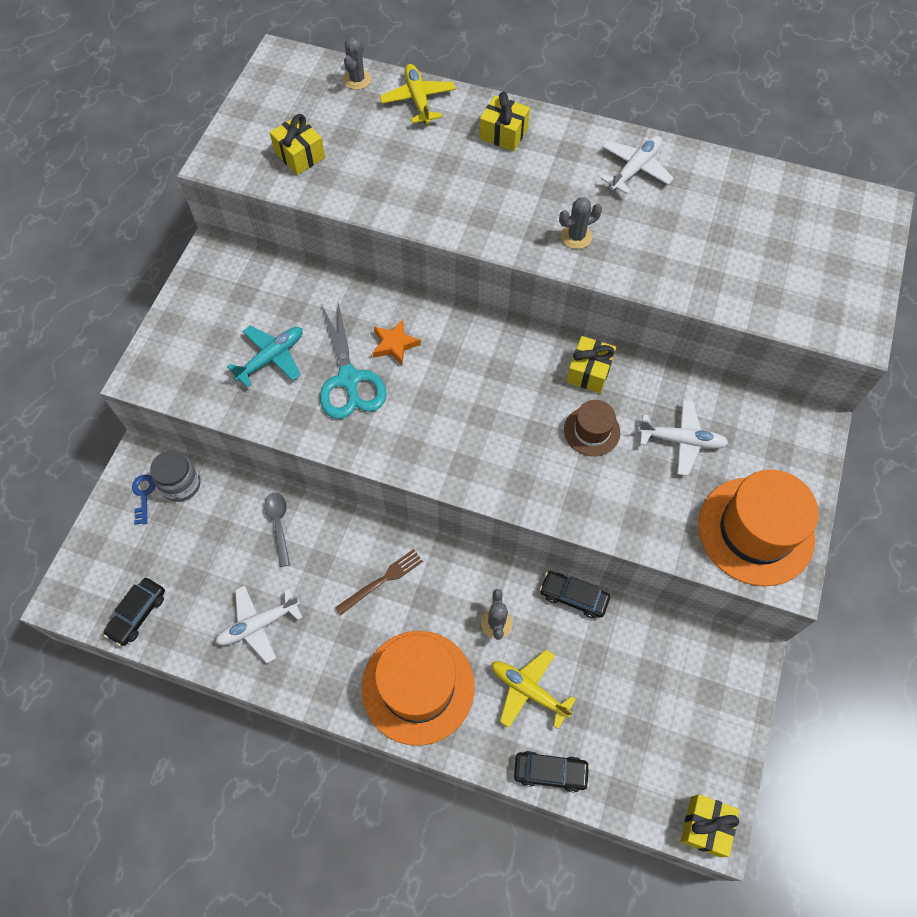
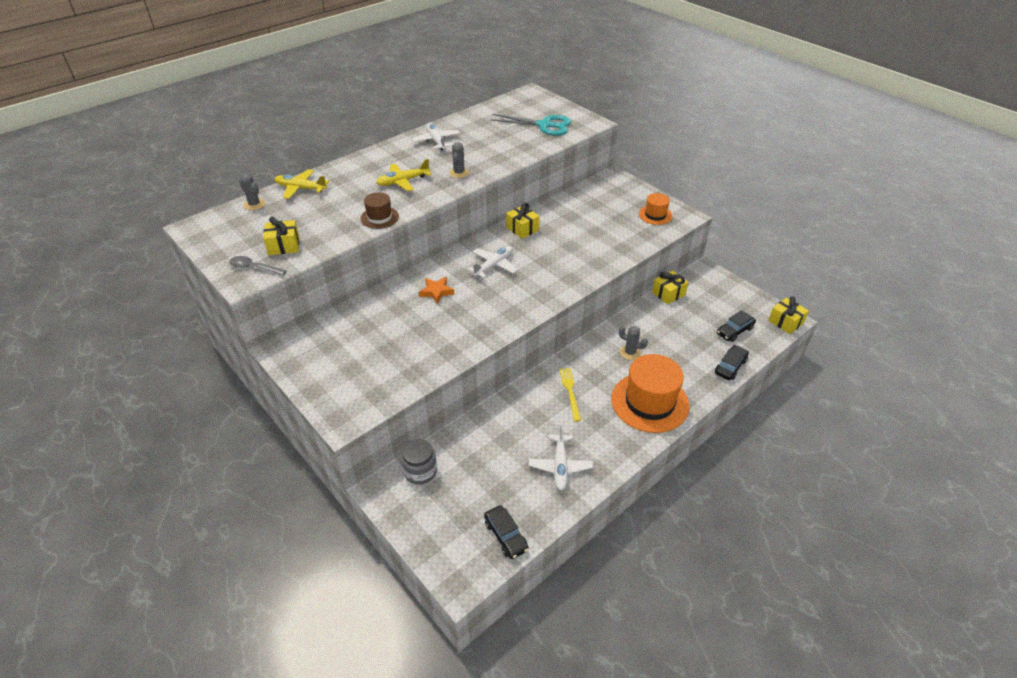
camera: 60 degrees left, 20 degrees down
blue key [132,475,155,525] -> none
turquoise plane [227,326,303,388] -> none
grey spoon [264,492,290,567] -> grey spoon moved to [229,256,287,275]
turquoise scissors [320,303,386,419] -> turquoise scissors moved to [490,114,571,136]
brown fork [335,549,423,616] -> yellow fork [559,368,581,421]
yellow gift [479,92,530,151] -> yellow gift moved to [652,270,688,304]
yellow plane [492,649,576,729] -> yellow plane moved to [376,159,431,191]
black car [540,571,610,618] -> black car moved to [717,310,756,342]
brown hat [564,400,620,456] -> brown hat moved to [361,192,399,229]
white plane [637,400,728,476] -> white plane moved to [468,246,517,278]
orange hat [698,470,819,586] -> orange hat [639,193,672,225], size x0.51

